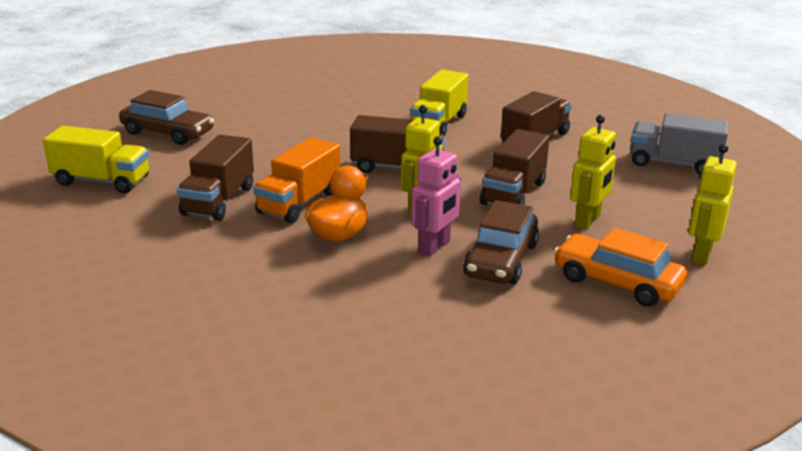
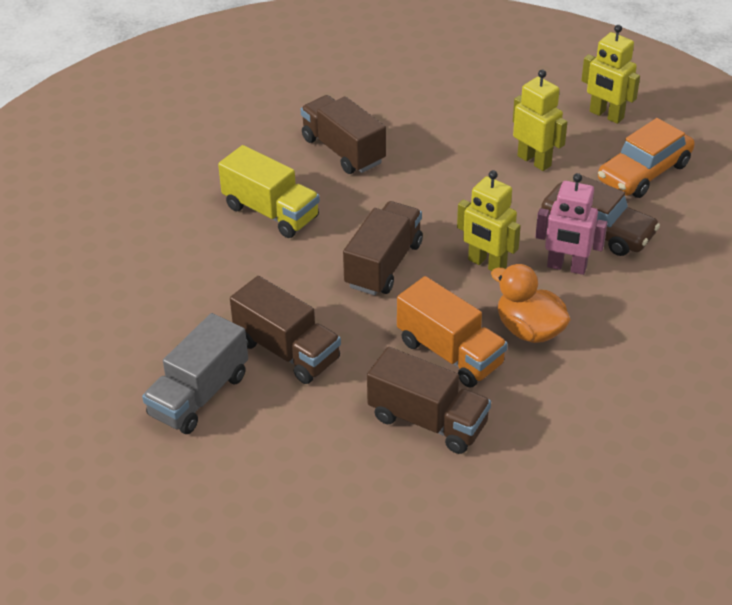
camera: 75 degrees left, 15 degrees up
yellow truck [43,126,149,194] -> none
brown car [119,90,214,145] -> none
pink robot [411,137,461,257] -> pink robot turned 150 degrees clockwise [535,173,607,275]
brown truck [480,129,549,205] -> brown truck moved to [230,276,341,384]
grey truck [630,113,729,175] -> grey truck moved to [142,313,248,434]

